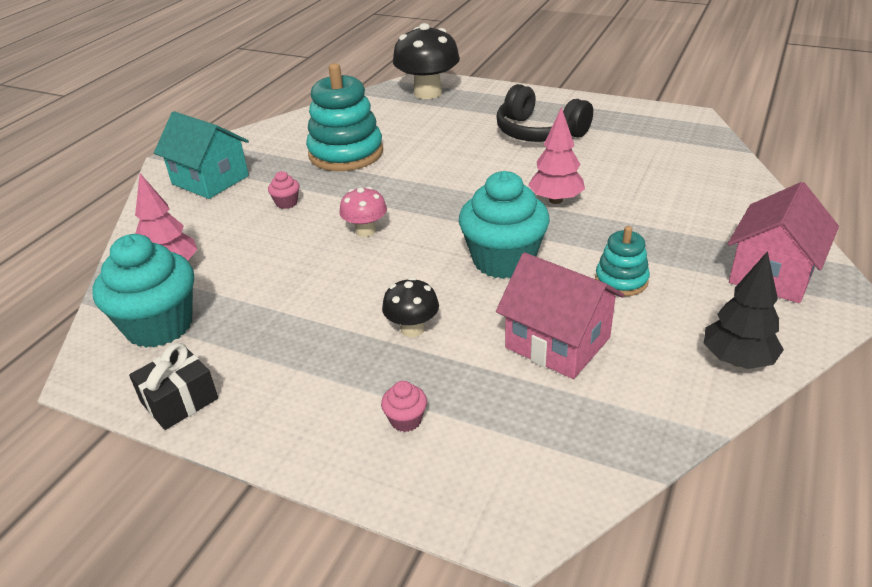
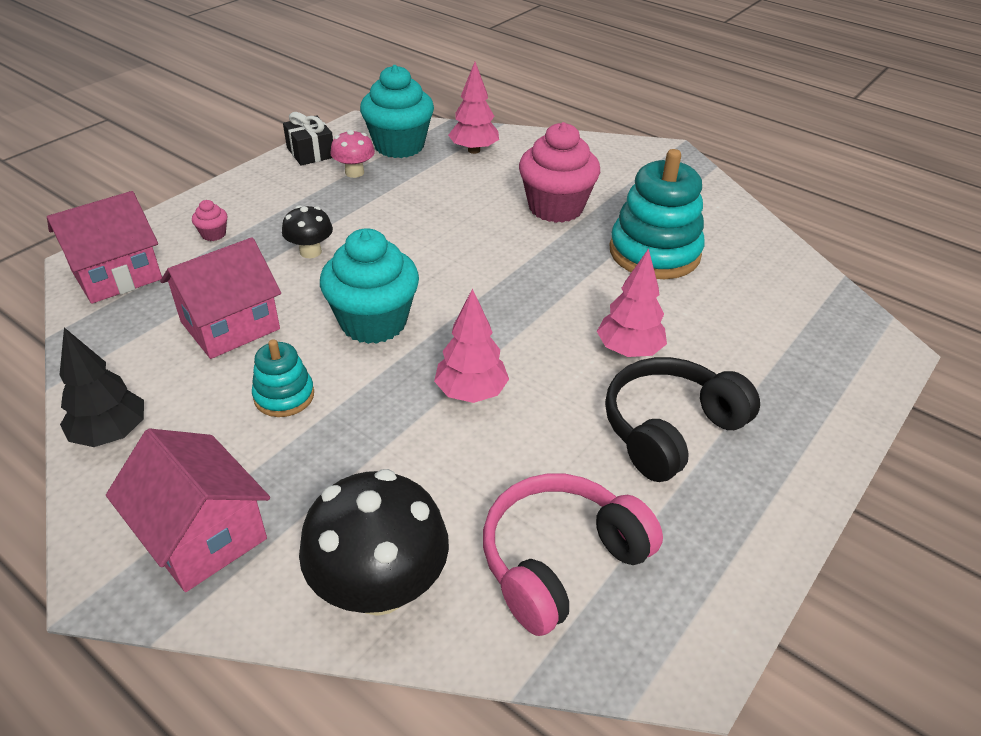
camera: 100 degrees right, 5 degrees up
turquoise house [154,111,249,199] -> none
pink cupcake [268,171,299,209] -> pink cupcake [519,122,600,223], size x2.45
pink mushroom [339,187,387,237] -> pink mushroom moved to [330,130,375,178]
black mushroom [393,23,460,99] -> black mushroom moved to [299,469,449,616]
none -> pink house [47,191,162,304]
none -> pink headphones [483,474,663,636]
none -> pink tree [597,248,667,357]

